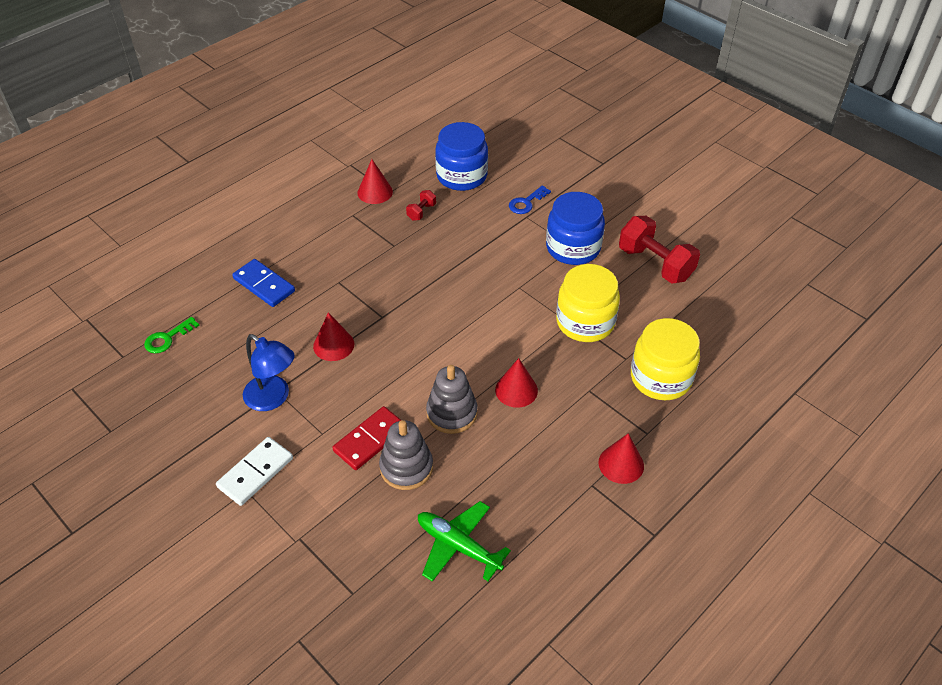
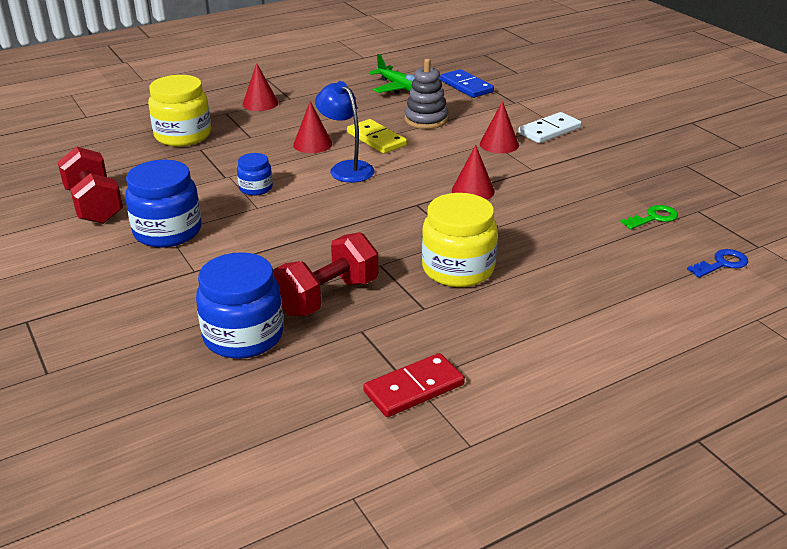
camera: 165 degrees left, 15 degrees down
blue domino [232,259,295,307] -> blue domino moved to [440,69,494,98]
blue lamp [243,334,295,411] -> blue lamp moved to [315,81,375,183]
red domino [332,406,401,470] -> red domino moved to [363,353,465,417]
red cone [357,159,393,204] -> red cone moved to [480,101,519,154]
red dumbbell [406,190,436,221] -> red dumbbell [273,232,378,316], size x2.18
grey stacking toy [426,365,477,434] -> yellow domino [347,119,407,154]
blue key [509,185,551,214] -> blue key moved to [687,249,748,278]
yellow jar [556,264,620,342] -> yellow jar moved to [422,193,498,287]
none -> blue jar [237,153,273,196]

